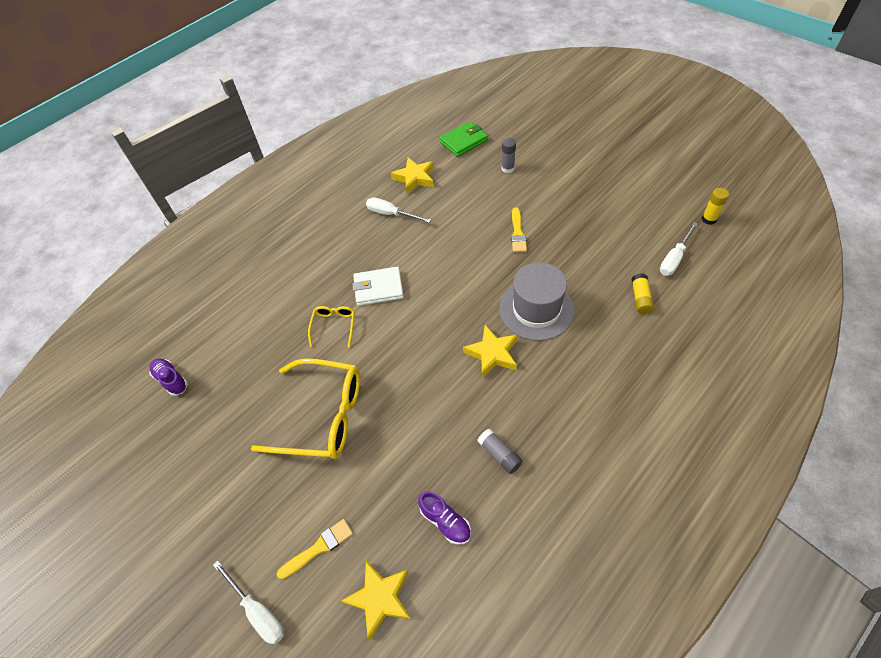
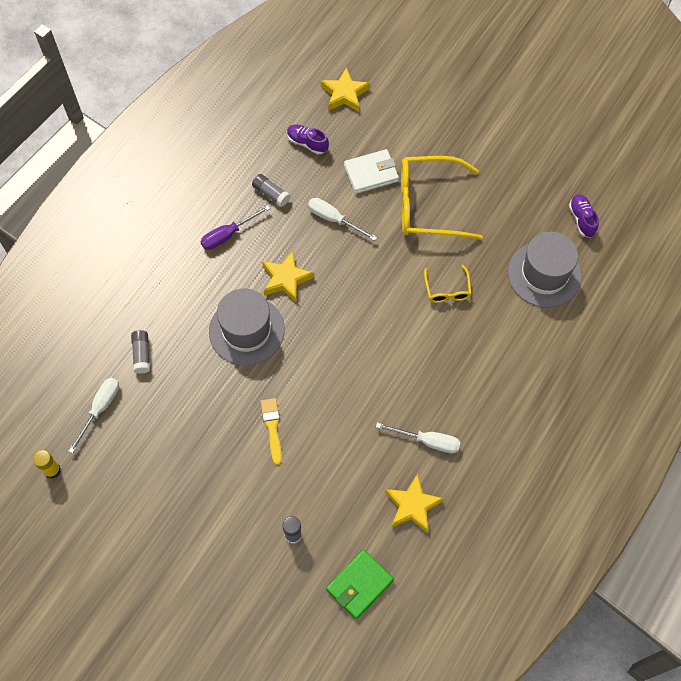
camera: 165 degrees right, 10 degrees up
purple shoe [150,358,188,396] -> purple shoe turned 135 degrees counterclockwise [569,194,599,238]
white screwdriver [213,560,284,644] -> white screwdriver moved to [308,198,377,241]
yellow brush [277,519,353,579] -> none
white wallet [353,266,404,306] -> white wallet moved to [344,149,399,194]
yellow glue stick [631,273,654,314] -> grey glue stick [131,330,150,374]
none -> purple screwdriver [200,205,270,250]
none -> grey hat [508,232,582,307]

